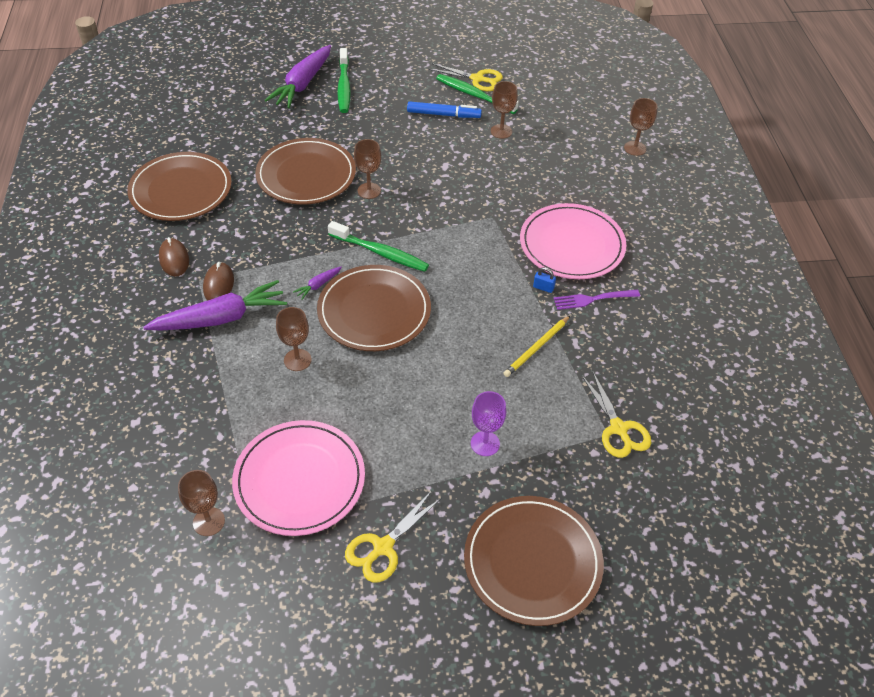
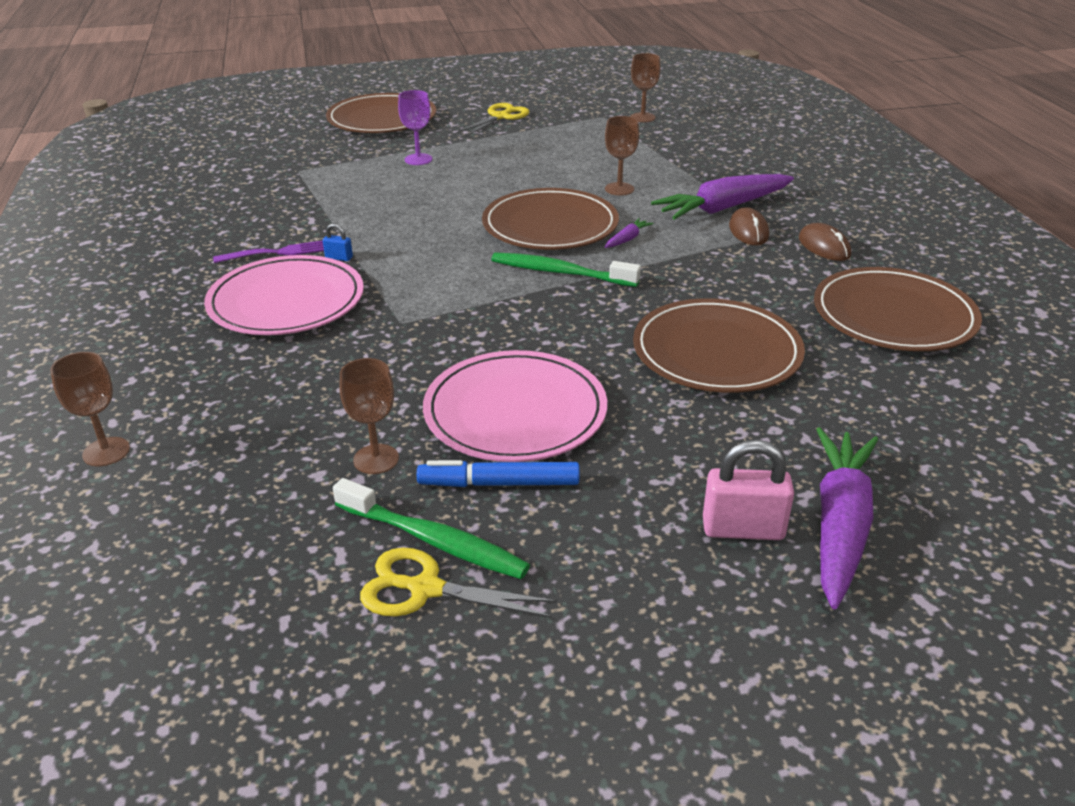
camera: 175 degrees right, 15 degrees down
pink plate [232,420,365,536] -> pink plate moved to [423,350,607,462]
green toothbrush [337,48,351,113] -> pink padlock [703,440,794,540]
brown goblet [354,139,381,199] -> none
yellow pencil [503,316,570,377] -> none
yellow scissors [581,371,651,458] -> none

